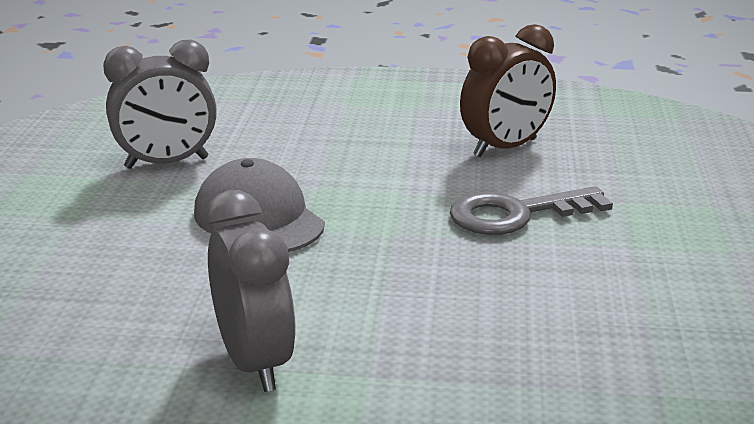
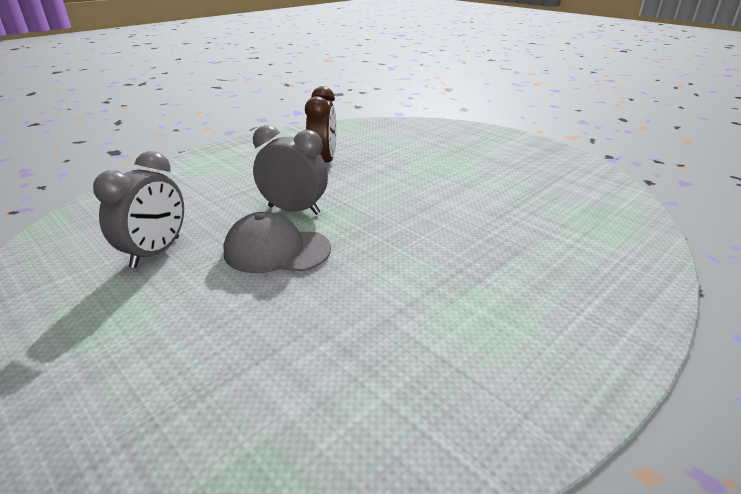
camera: 50 degrees left, 5 degrees up
grey clock [206,190,296,392] -> grey clock moved to [253,125,328,215]
grey key [450,186,613,235] -> none

